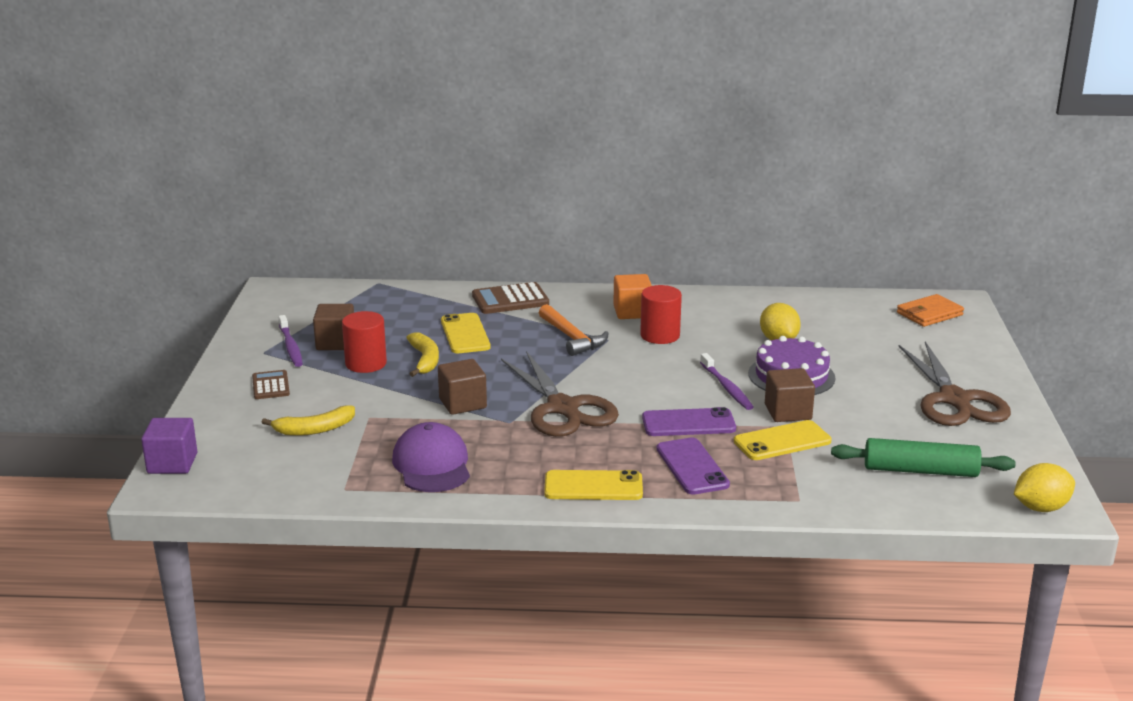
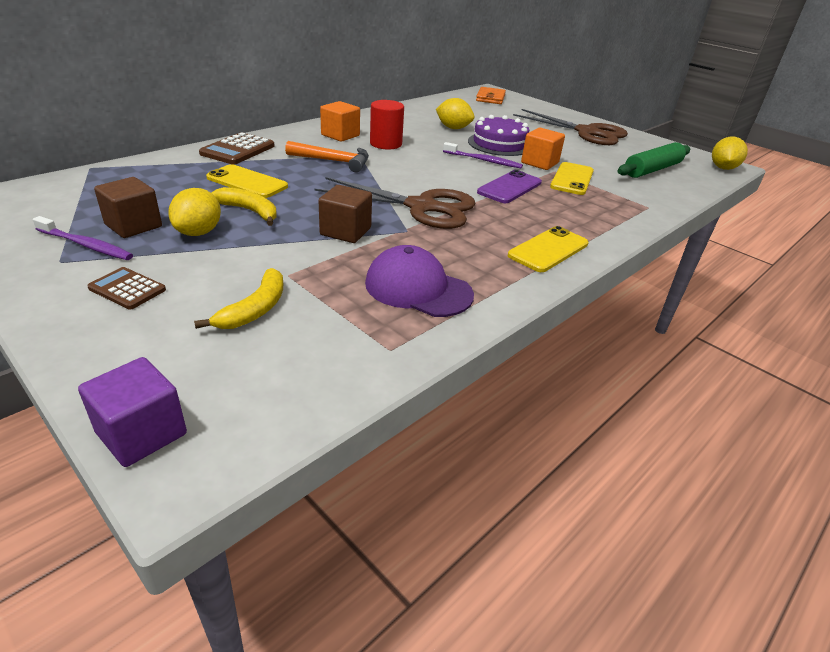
camera: 50 degrees left, 10 degrees up
red cylinder [342,311,387,373] -> yellow lemon [168,188,221,236]
purple phone [657,438,730,495] -> none
brown cube [765,368,815,422] -> orange cube [521,127,565,170]

